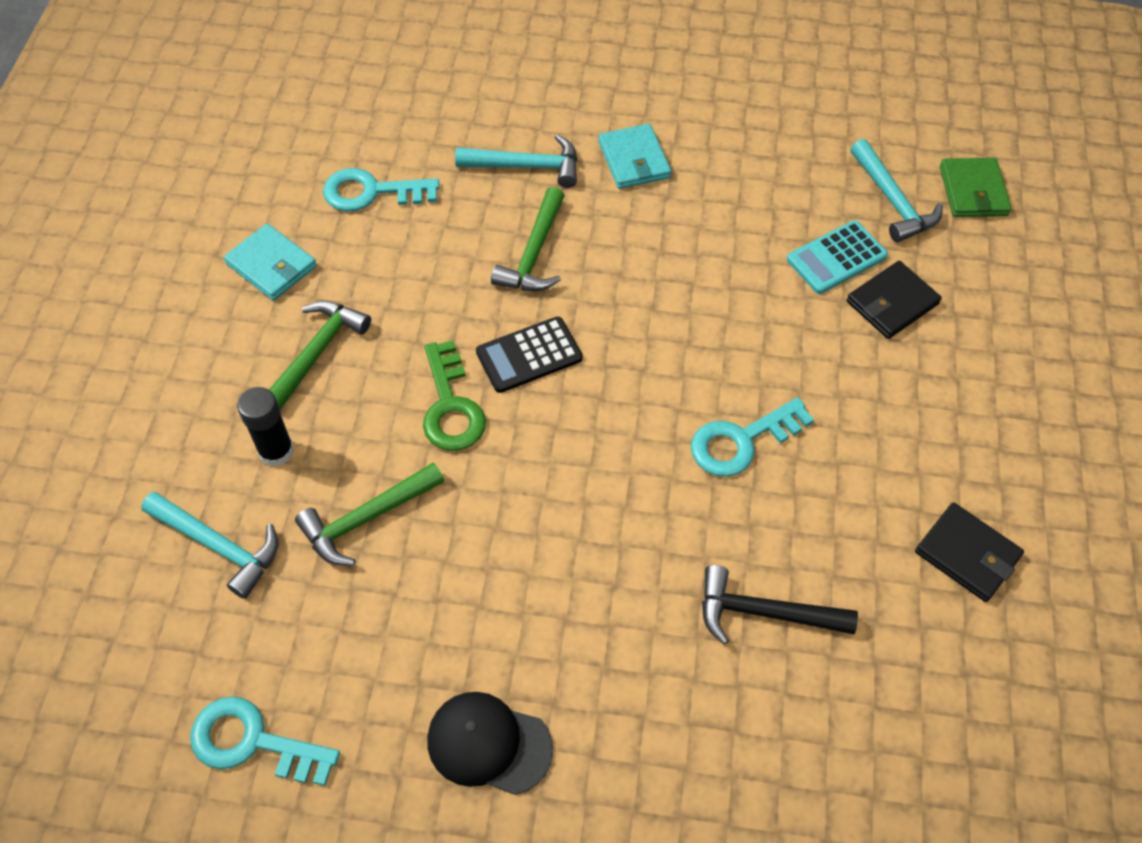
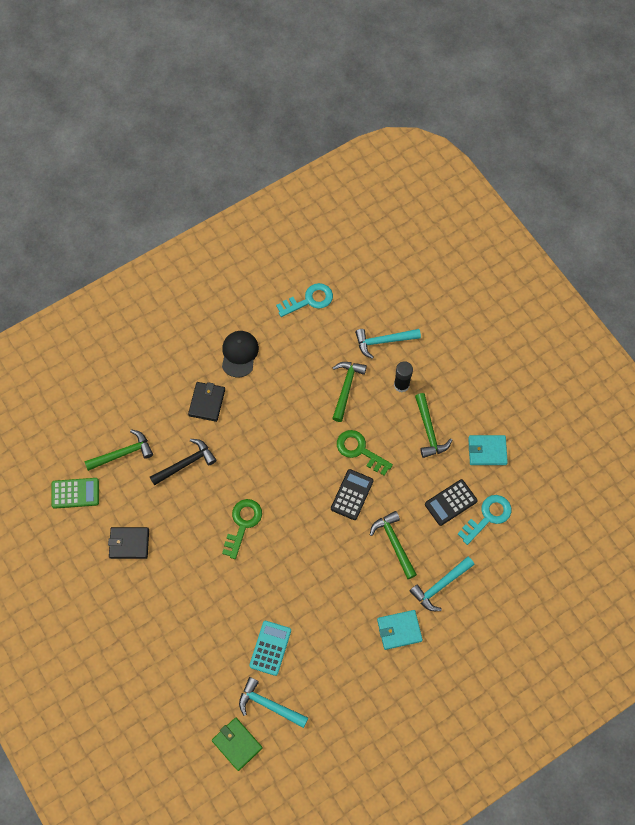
camera: 140 degrees right, 10 degrees up
black cap [427,692,553,795] -> black cap turned 60 degrees counterclockwise [222,331,259,377]
turquoise wallet [598,124,671,189] -> turquoise wallet turned 45 degrees counterclockwise [377,610,423,650]
turquoise key [691,397,814,477] -> green key [222,499,262,559]
black wallet [846,261,942,339] -> black wallet moved to [188,382,225,422]
none -> green calculator [51,478,99,509]
none -> green hammer [84,429,153,471]
none -> black calculator [425,479,478,526]

